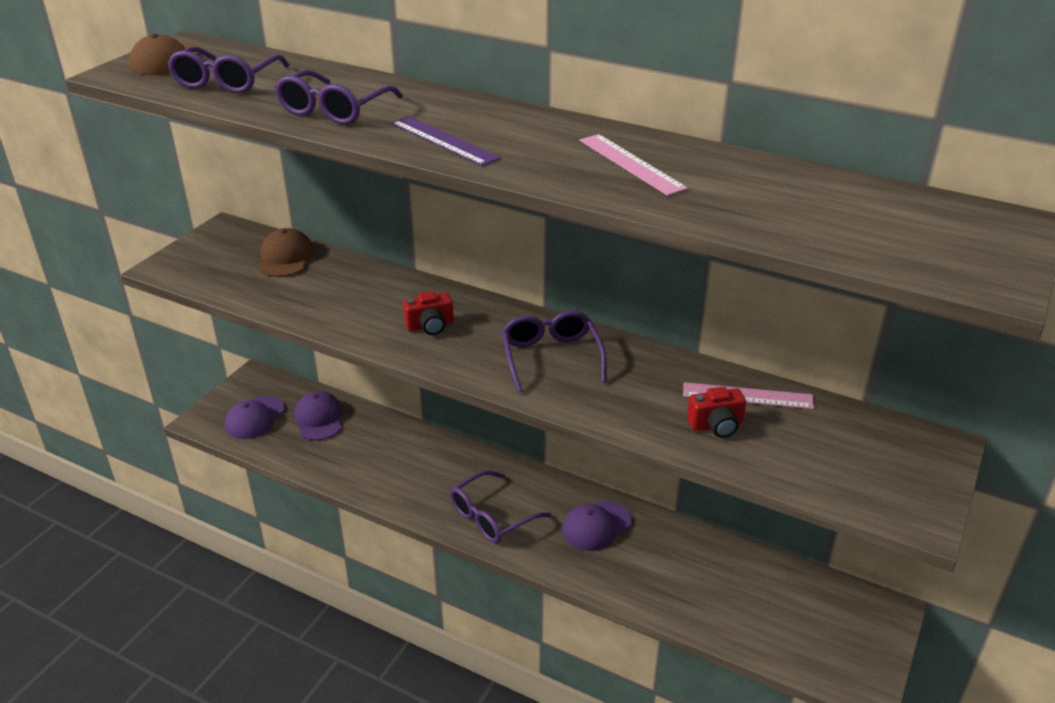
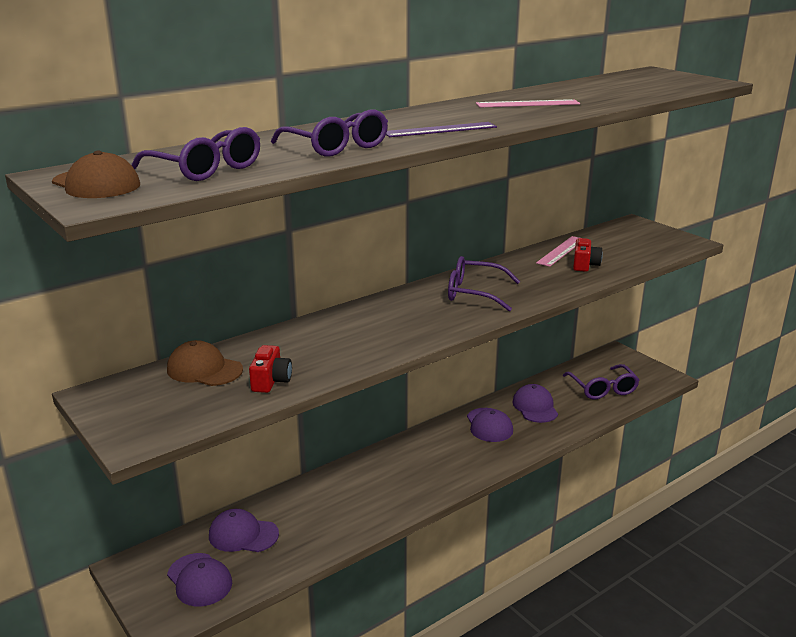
camera: 65 degrees left, 10 degrees down
red camera [403,291,454,335] -> red camera moved to [249,345,292,393]
purple glasses [450,470,551,543] -> purple glasses moved to [563,364,639,399]
none -> purple cap [512,384,558,423]

